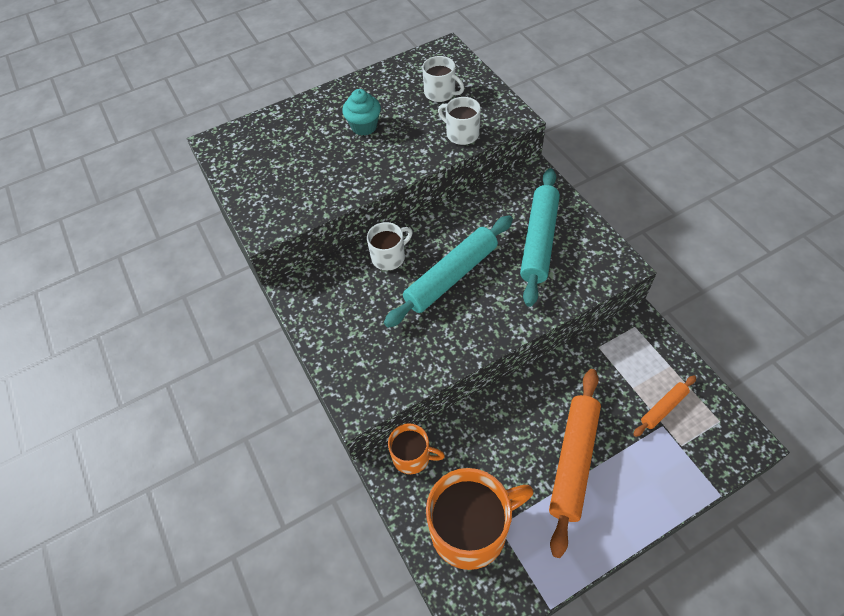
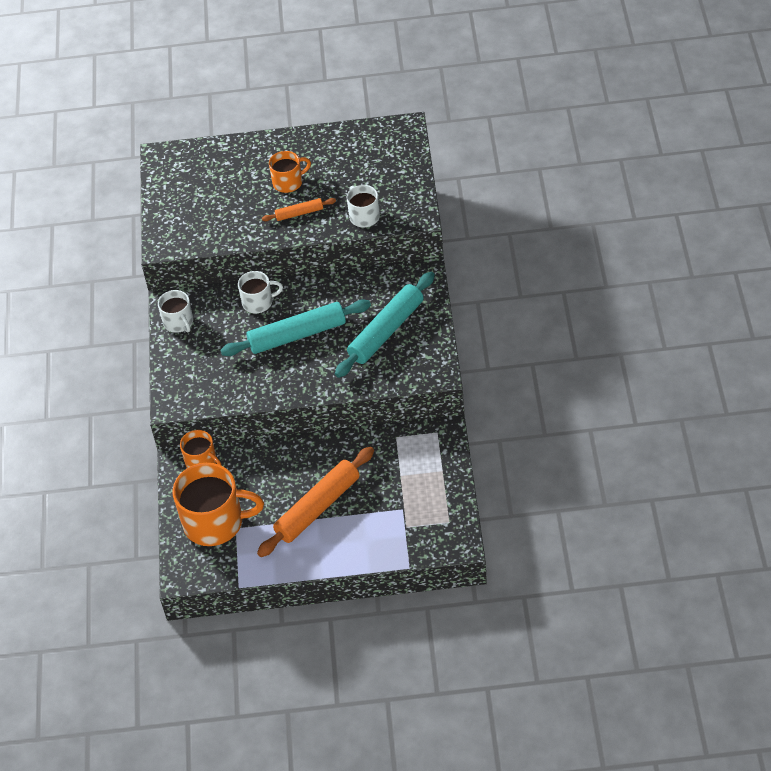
camera: 25 degrees right, 5 degrees down
turquoise cupcake [342,89,381,136] -> orange mug [269,151,311,193]
white mug [422,56,464,102] -> white mug moved to [158,290,193,333]
orange rolling pin [633,375,696,437] -> orange rolling pin moved to [262,198,336,221]

